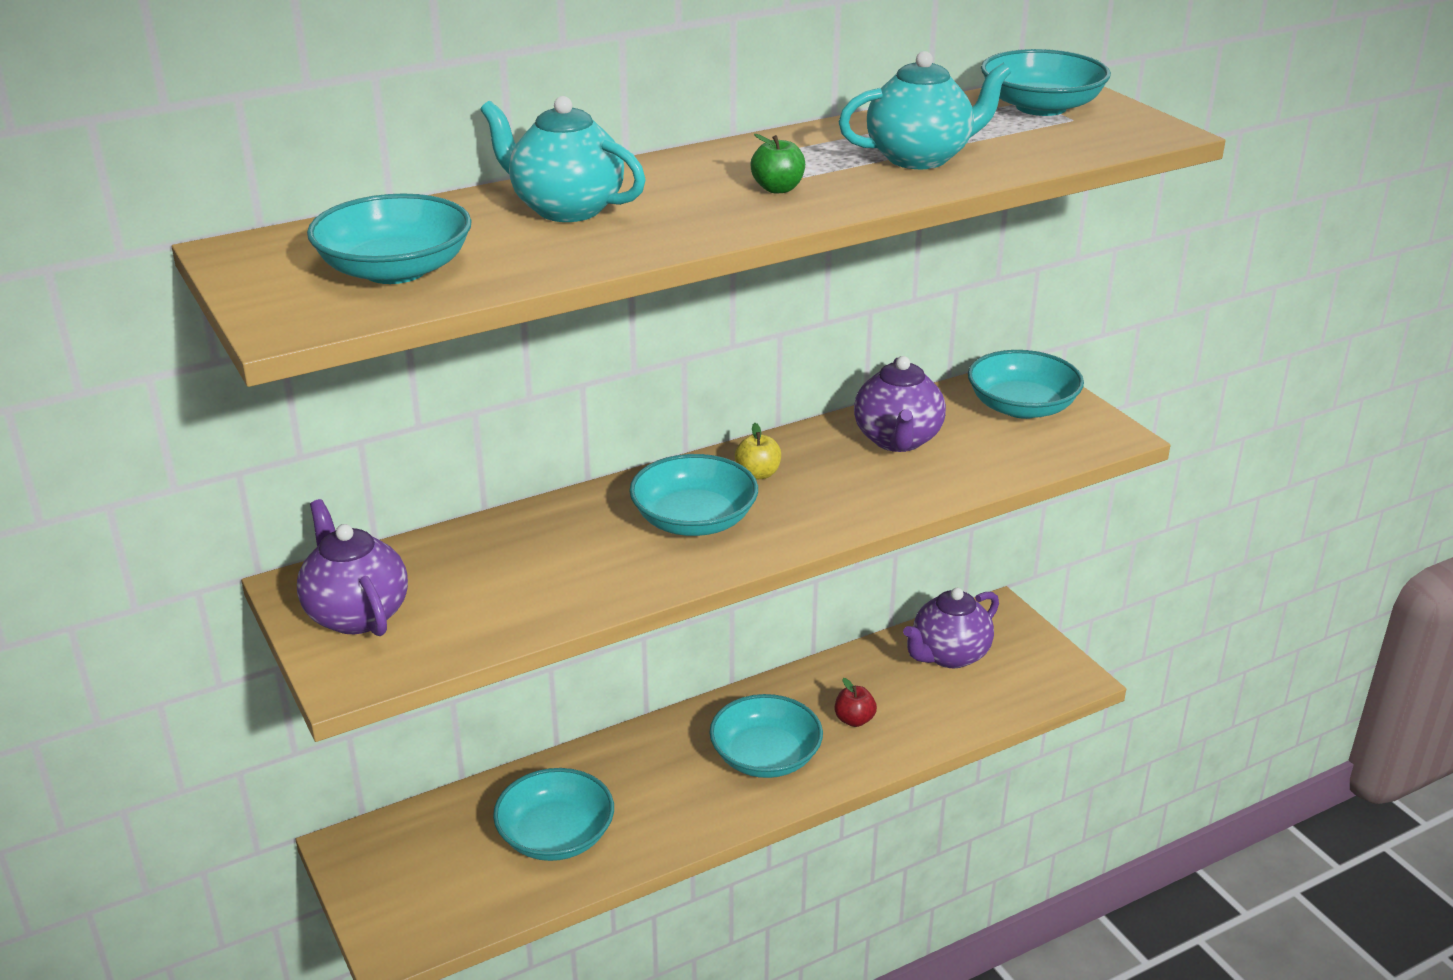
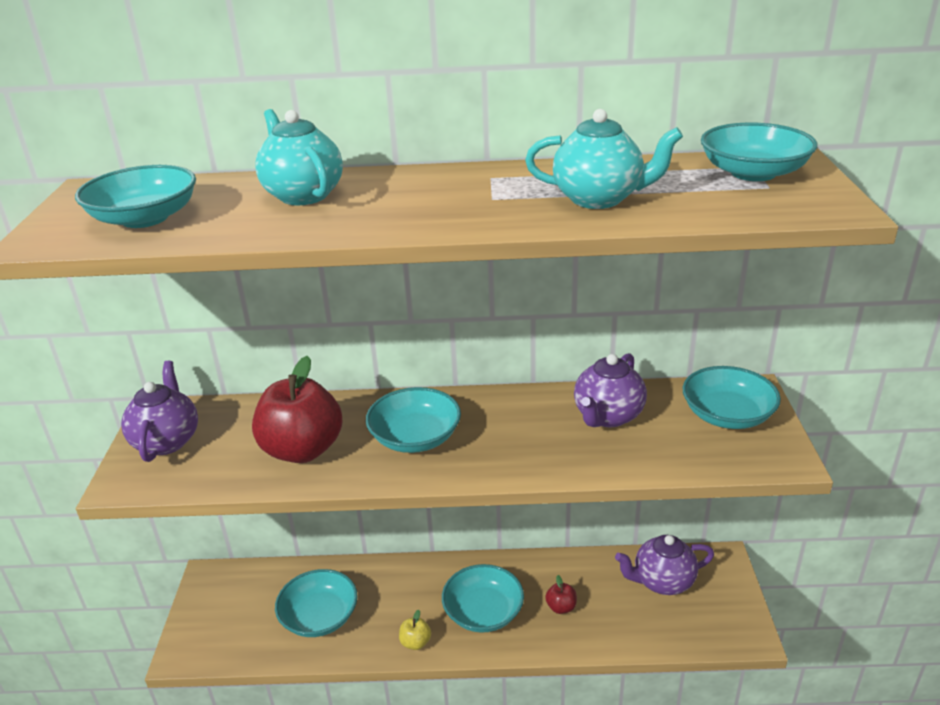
camera: 30 degrees right, 0 degrees up
yellow apple [735,423,781,480] -> yellow apple moved to [399,610,431,650]
green apple [750,134,805,193] -> none
none -> red apple [252,356,343,463]

